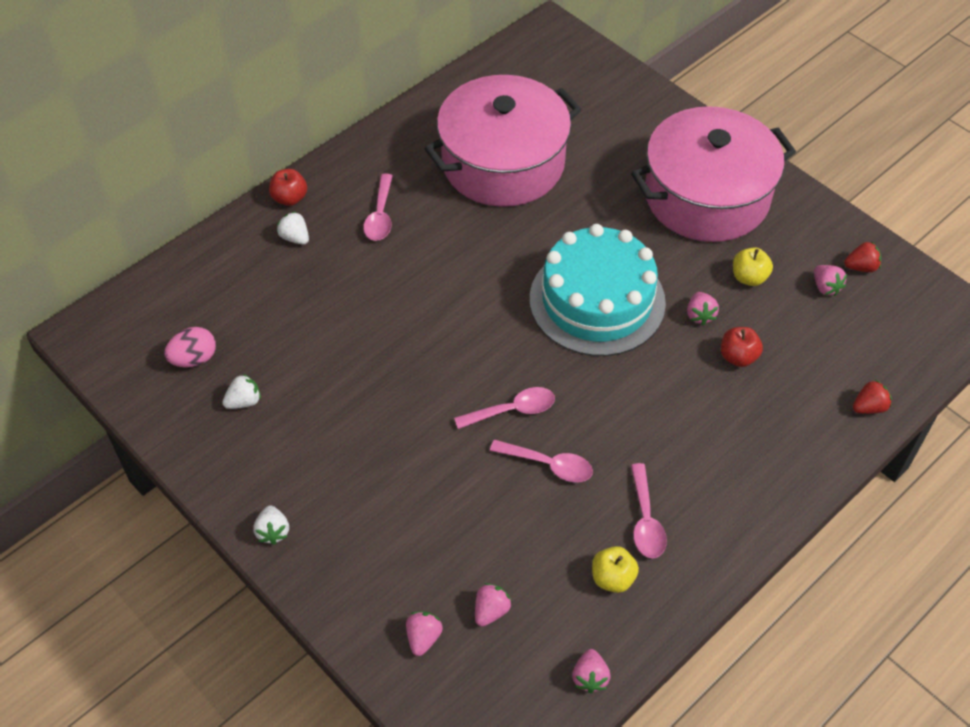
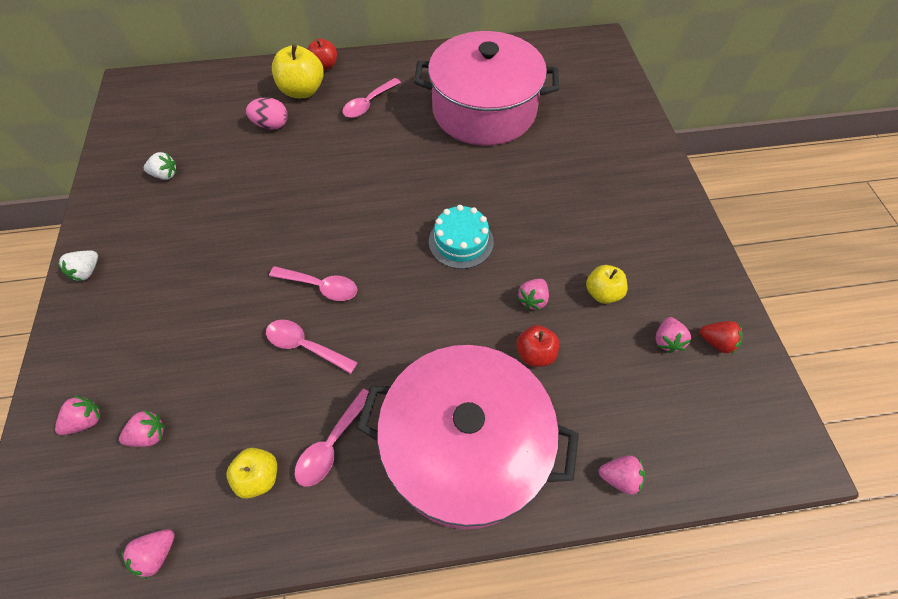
camera: 35 degrees right, 5 degrees up
pink egg [164,327,216,367] -> pink egg moved to [246,97,288,130]
white strawberry [277,211,309,245] -> yellow apple [272,44,324,98]
pink spoon [490,440,593,482] -> pink spoon turned 150 degrees clockwise [266,320,358,374]
turquoise cake [530,224,666,356] -> turquoise cake [429,205,494,269], size x0.52
pink pot [631,106,796,242] -> pink pot moved to [357,345,579,529]
red strawberry [853,380,892,414] -> pink strawberry [599,455,645,495]

